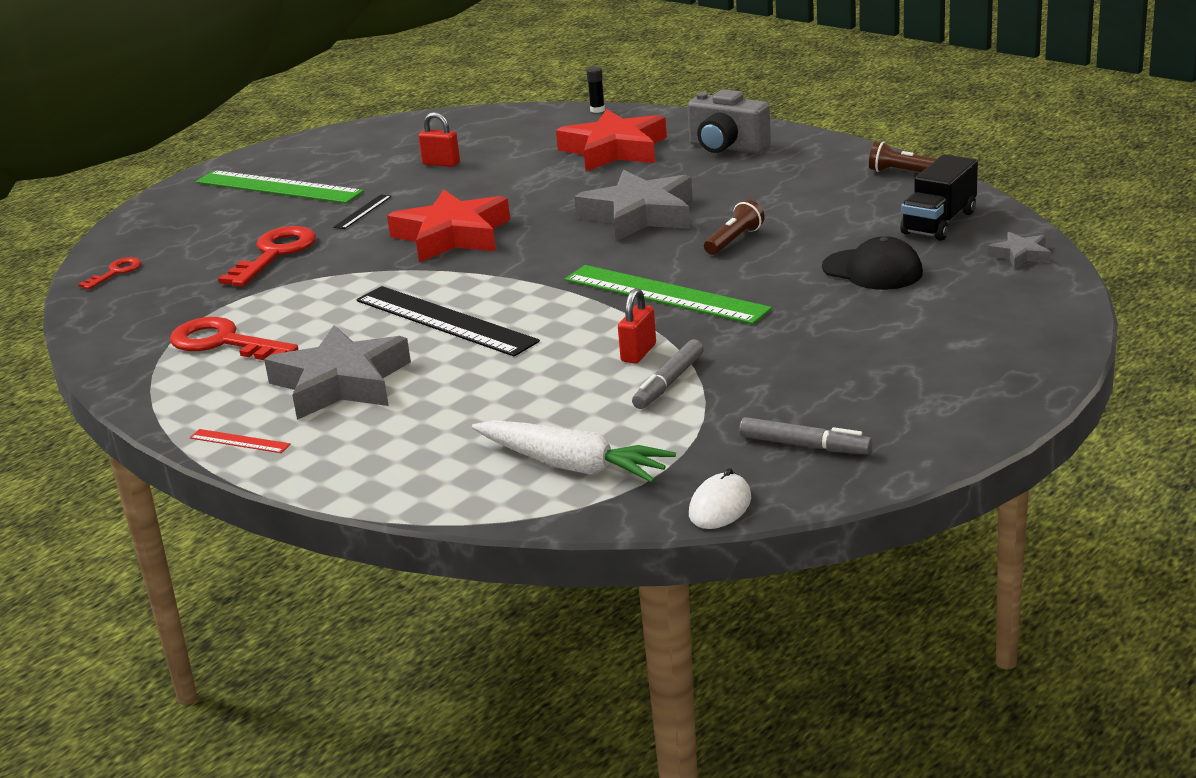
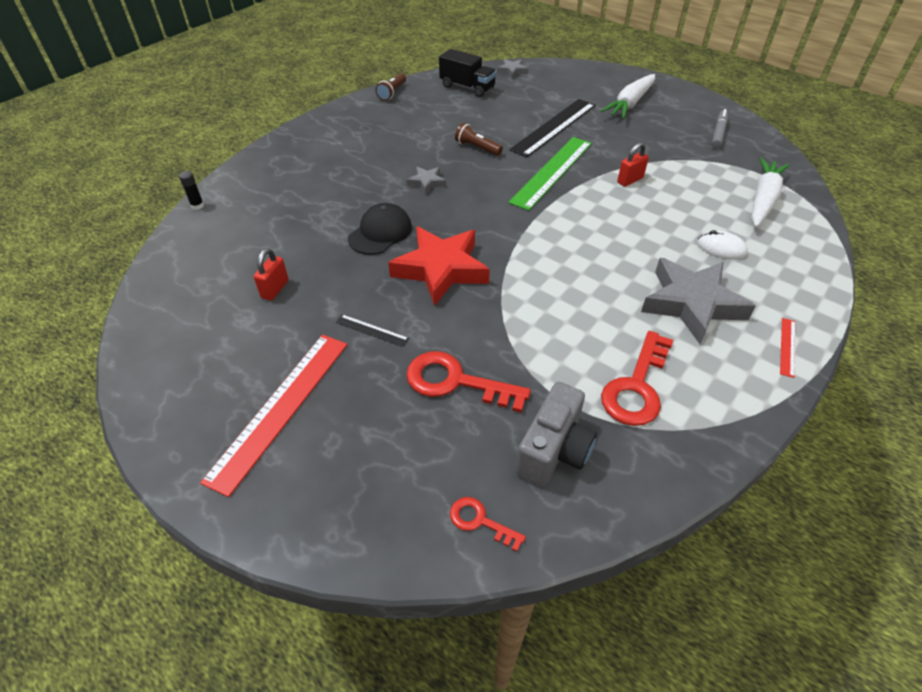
camera: 95 degrees left, 20 degrees up
green ruler [196,170,364,203] -> red ruler [200,335,347,497]
black ruler [356,286,540,357] -> black ruler moved to [509,99,595,158]
red star [556,109,667,171] -> none
grey star [574,170,693,241] -> grey star [407,167,446,195], size x0.46
red padlock [618,288,656,364] -> red padlock turned 60 degrees counterclockwise [617,142,649,187]
grey marker [632,339,704,409] -> none
grey camera [687,89,771,153] -> grey camera moved to [516,382,597,487]
white mouse [689,468,751,529] -> white mouse moved to [697,230,748,260]
black cap [822,236,923,290] -> black cap moved to [348,203,412,255]
none -> white carrot [601,74,655,119]

